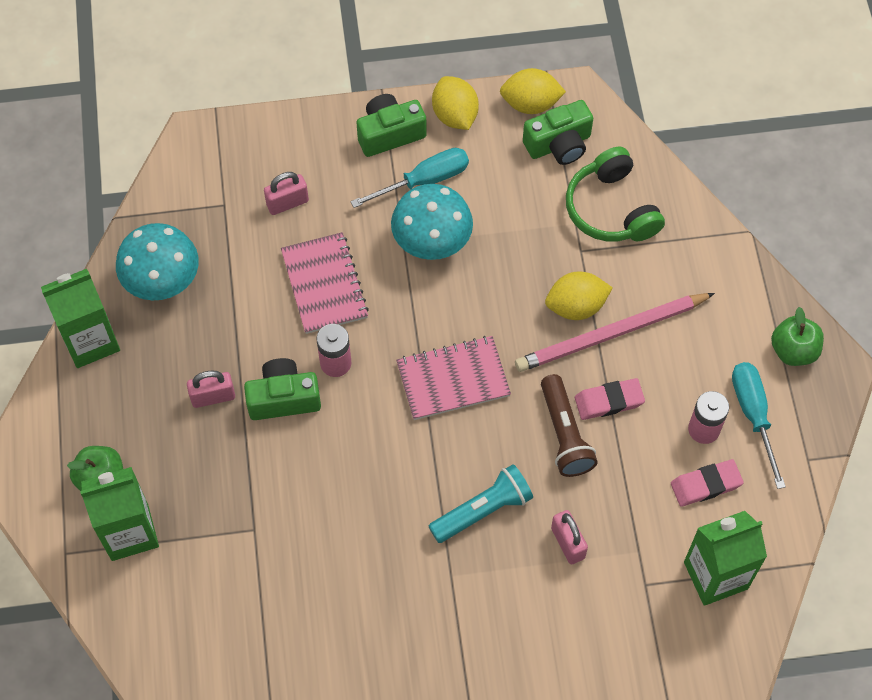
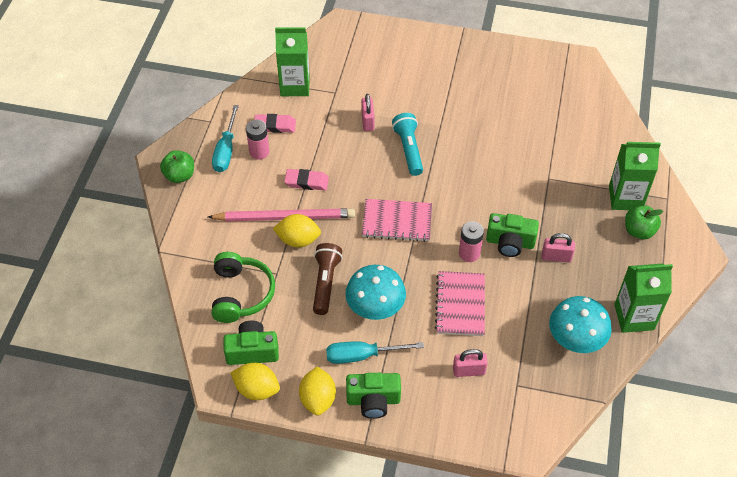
camera: 160 degrees left, 10 degrees down
turquoise flashlight [428,464,533,543] -> turquoise flashlight turned 90 degrees clockwise [392,113,423,176]
brown flashlight [541,374,598,477] -> brown flashlight moved to [313,243,343,315]

